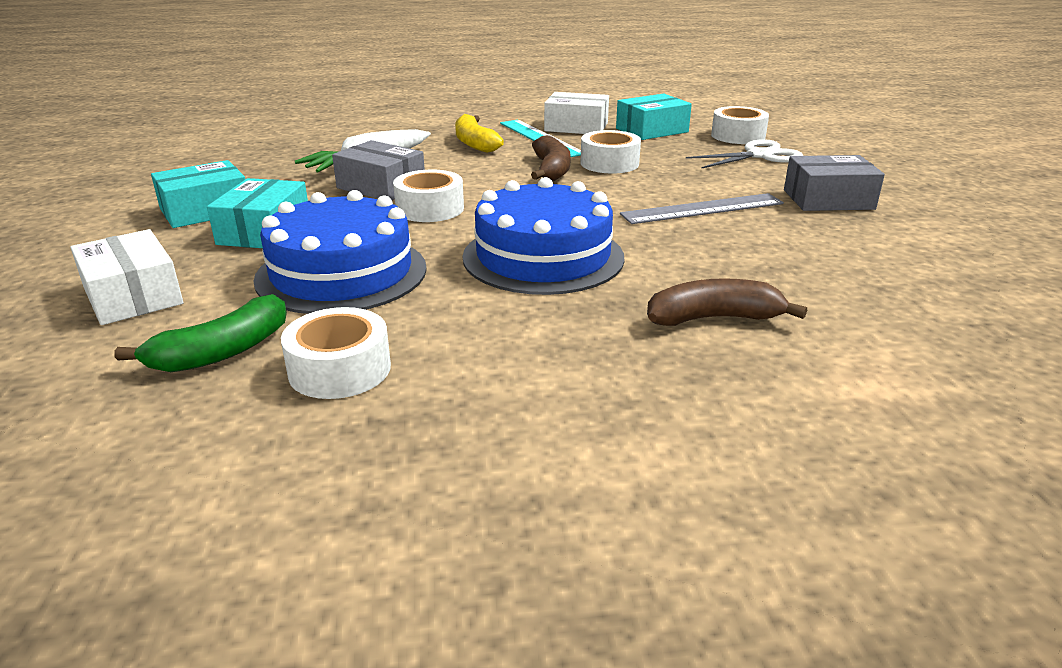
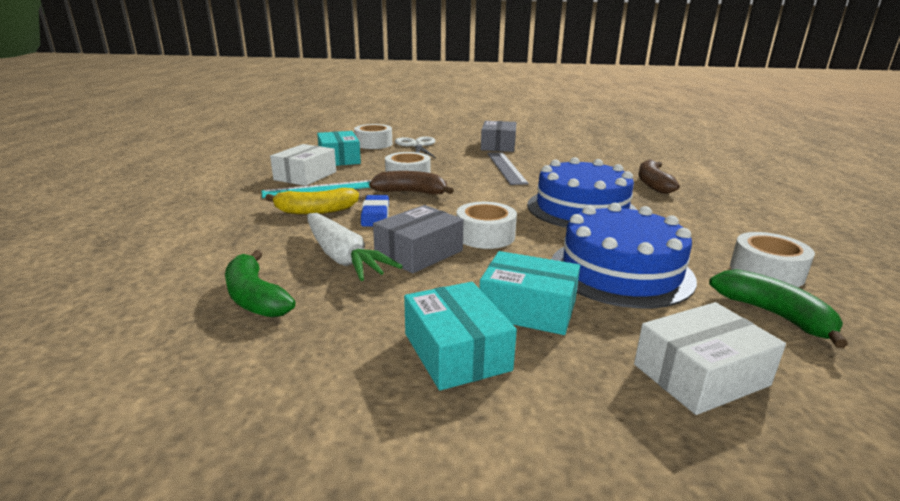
camera: 80 degrees left, 5 degrees down
none -> green banana [225,250,295,318]
none -> blue eraser [361,195,389,226]

